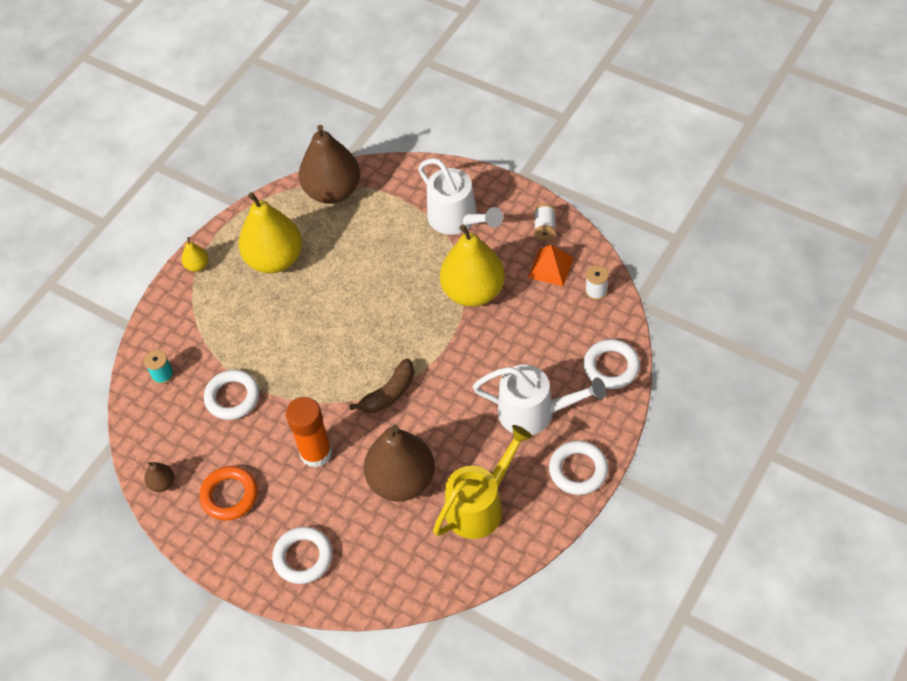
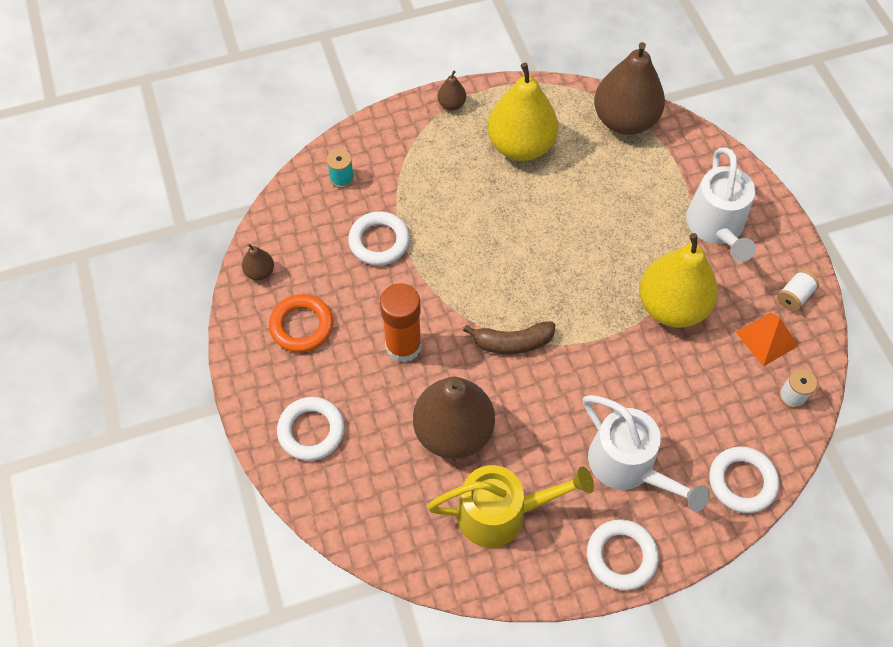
camera: 35 degrees right, 5 degrees up
yellow pear [181,237,208,272] -> brown pear [437,70,466,110]

